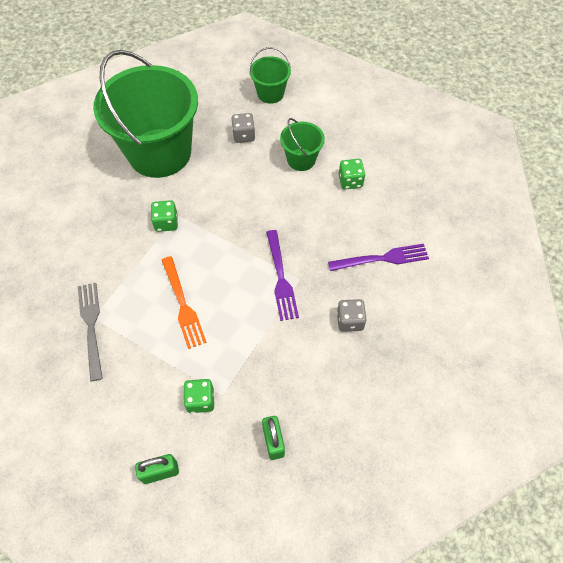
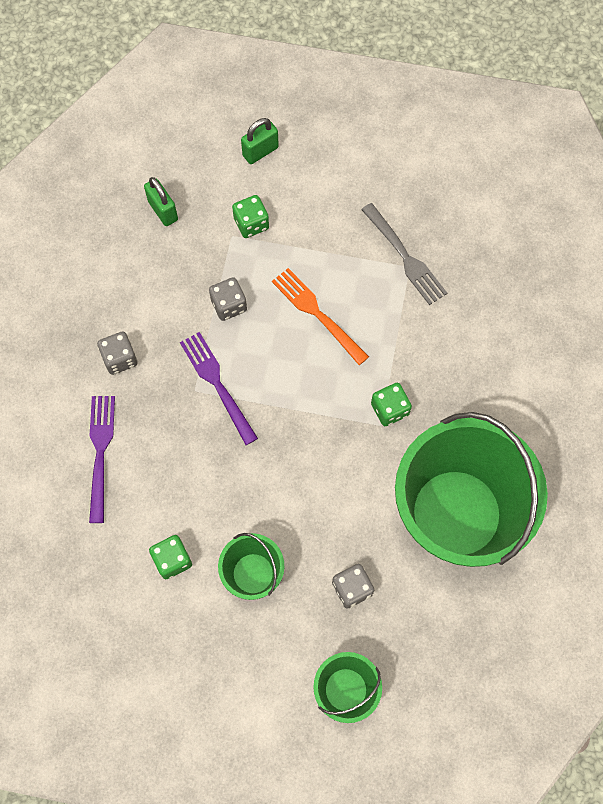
camera: 160 degrees right, 10 degrees up
purple fork [328,244,429,271] -> purple fork turned 120 degrees clockwise [89,396,115,523]
none -> grey dice [209,277,247,321]

